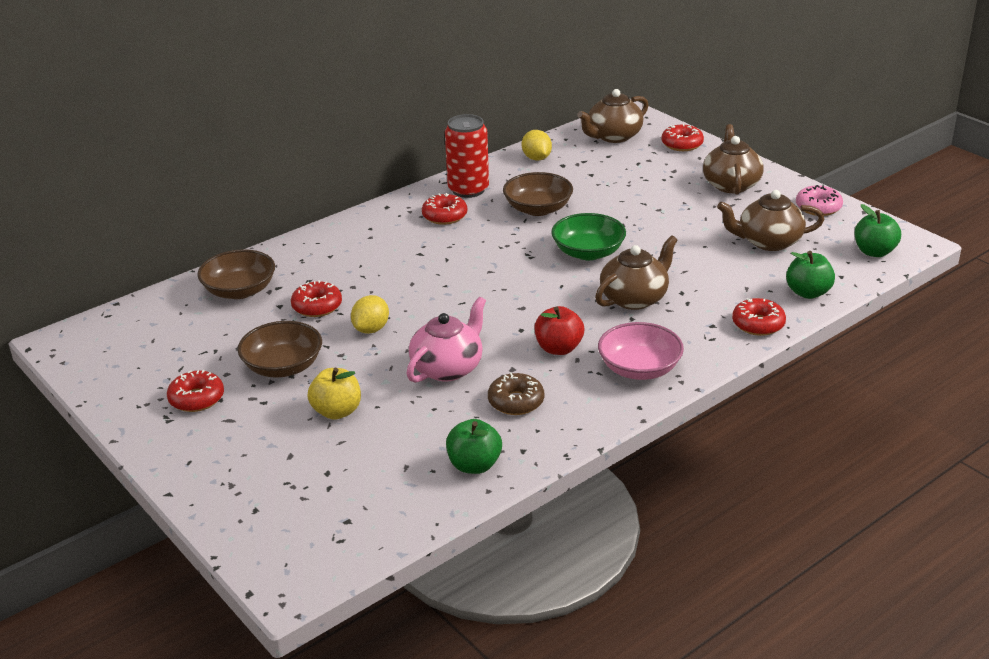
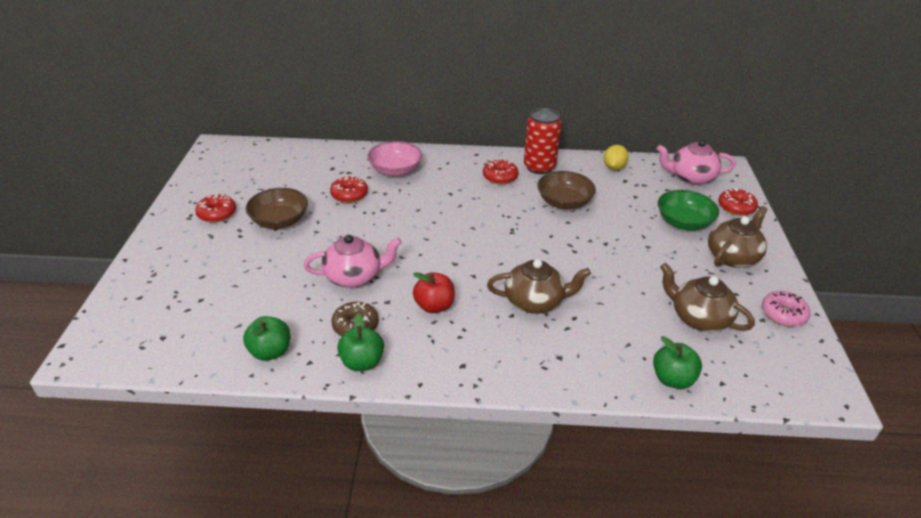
camera: 40 degrees right, 5 degrees up
brown bowl [197,249,275,299] -> none
yellow apple [307,368,361,420] -> none
yellow lemon [351,295,389,334] -> none
green bowl [551,213,626,260] -> green bowl moved to [658,190,719,230]
brown teapot [577,89,649,143] -> pink teapot [657,140,736,185]
pink bowl [598,322,684,380] -> pink bowl moved to [367,141,422,176]
red donut [732,298,786,336] -> none
green apple [855,204,901,257] -> green apple moved to [337,313,384,371]

